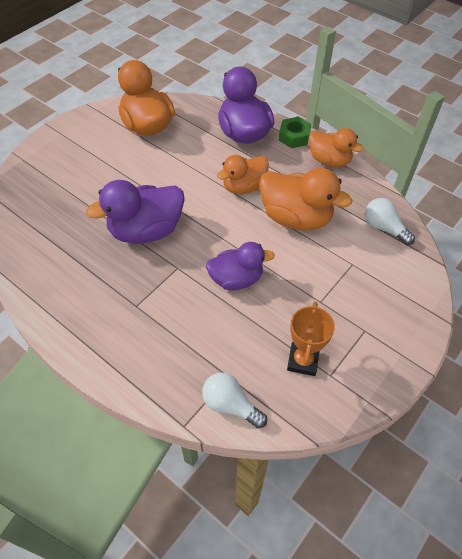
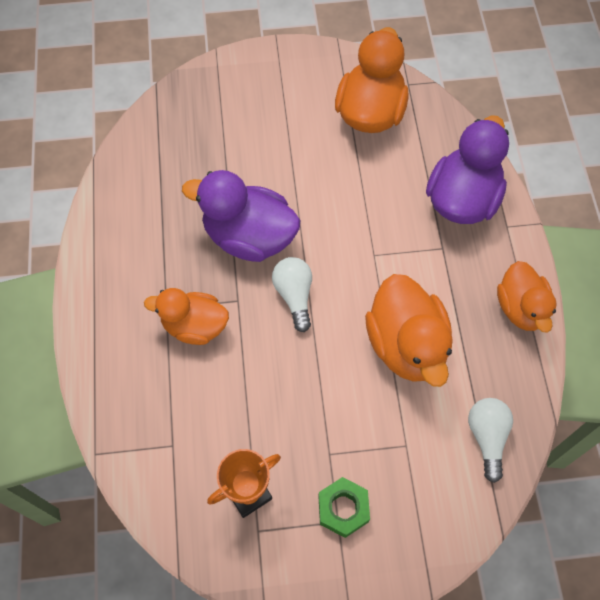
camera: 45 degrees right, 10 degrees up
white light bulb [202,373,267,429] -> white light bulb moved to [272,257,312,332]
purple duck [206,242,275,290] -> none
orange duck [217,155,269,194] -> orange duck moved to [144,288,229,345]
green nut [279,117,311,148] -> green nut moved to [318,477,370,538]

